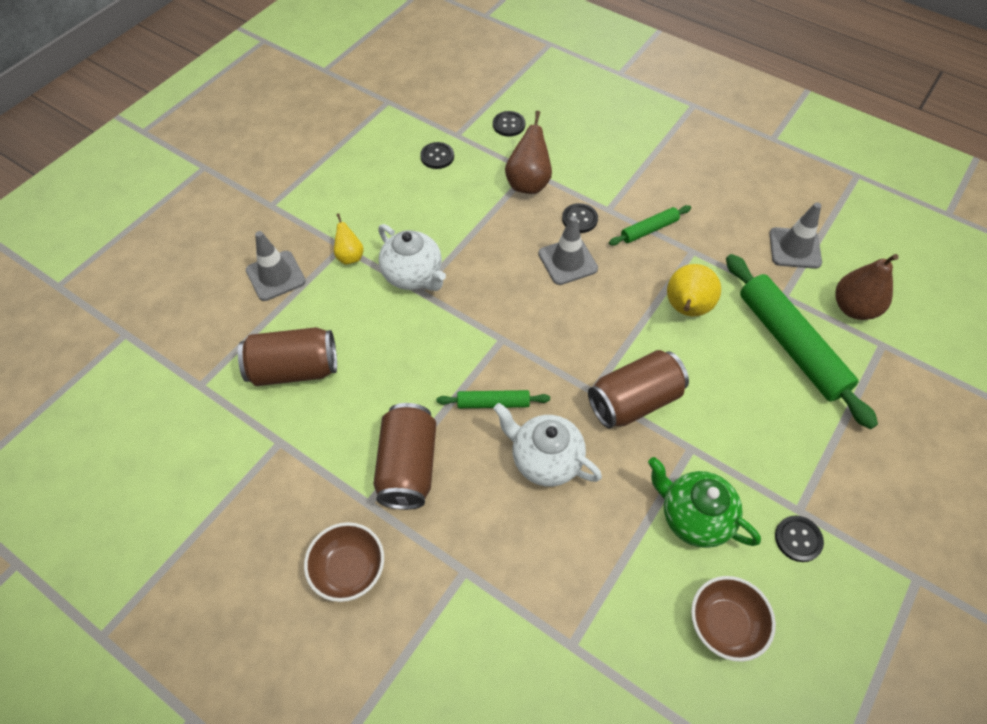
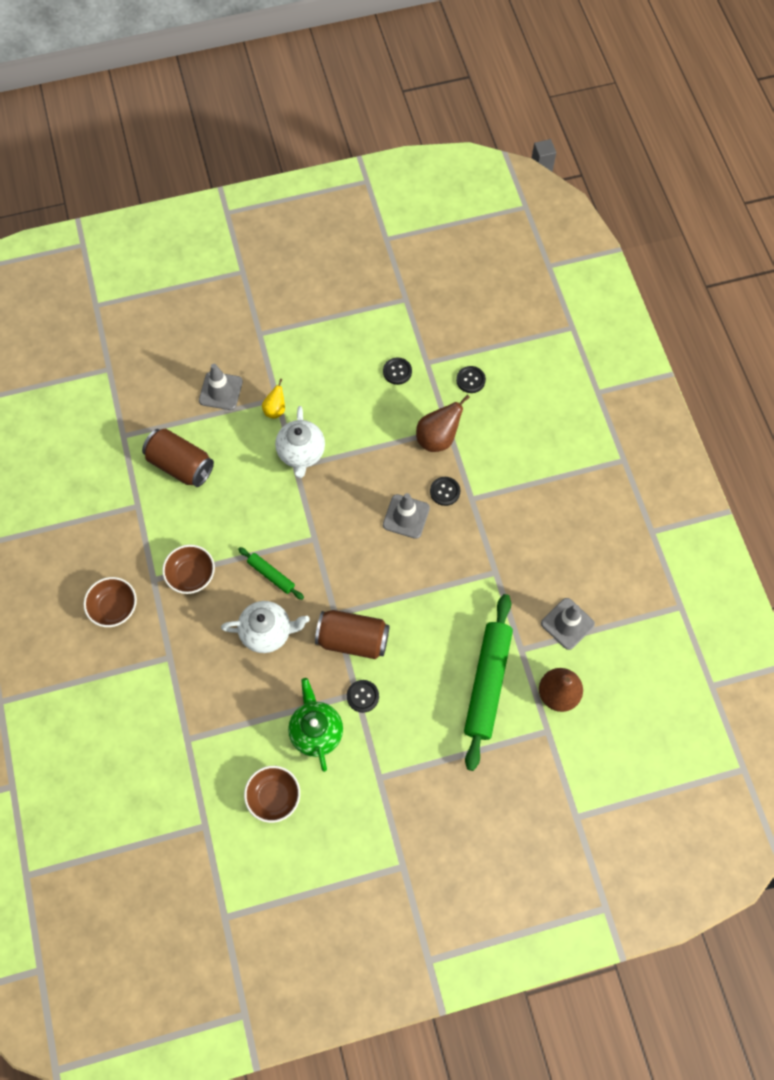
camera: 40 degrees right, 10 degrees up
brown can [373,403,436,510] -> brown bowl [162,545,215,594]
white teapot [494,403,602,487] -> white teapot turned 105 degrees clockwise [221,601,310,653]
green rolling pin [609,205,691,246] -> none
yellow pear [667,264,721,317] -> none
black button [775,516,824,562] -> black button moved to [347,680,379,713]

